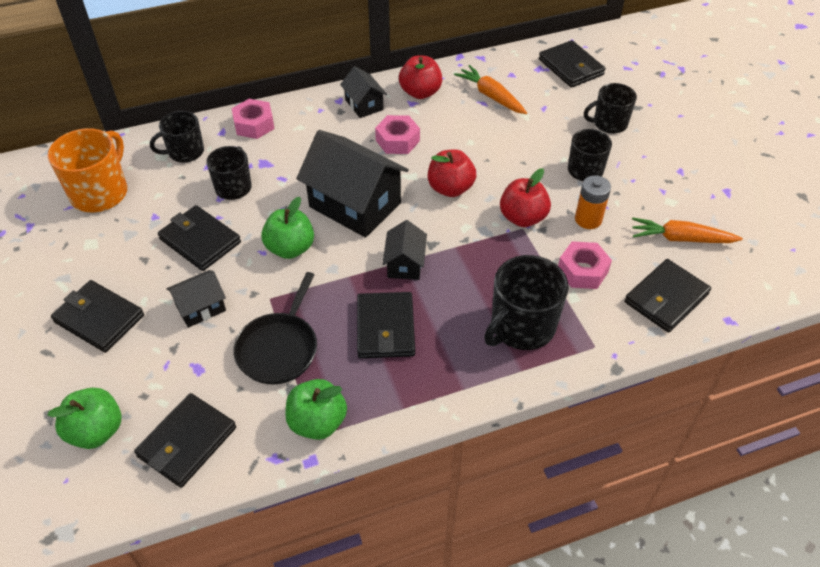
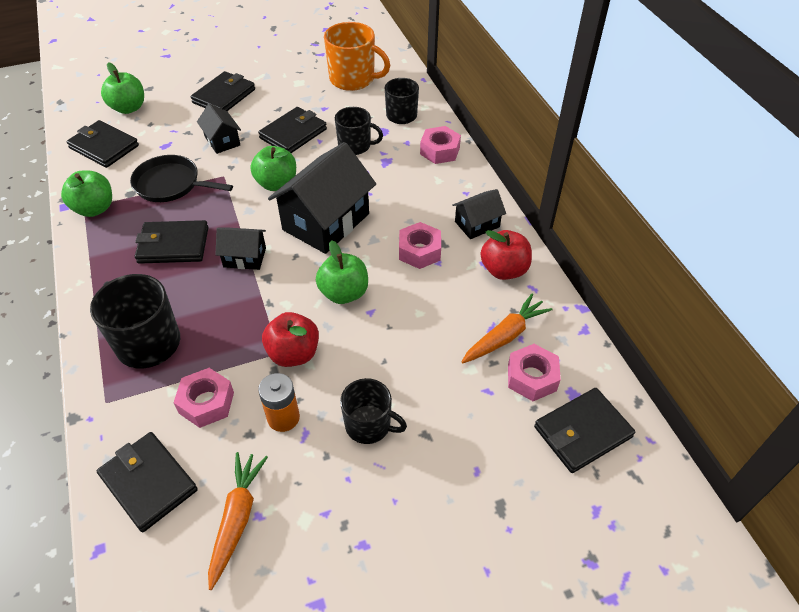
camera: 90 degrees right, 0 degrees up
red apple [428,149,476,197] -> green apple [316,240,368,304]
black mug [584,83,637,134] -> none
none -> pink nut [508,344,561,401]

